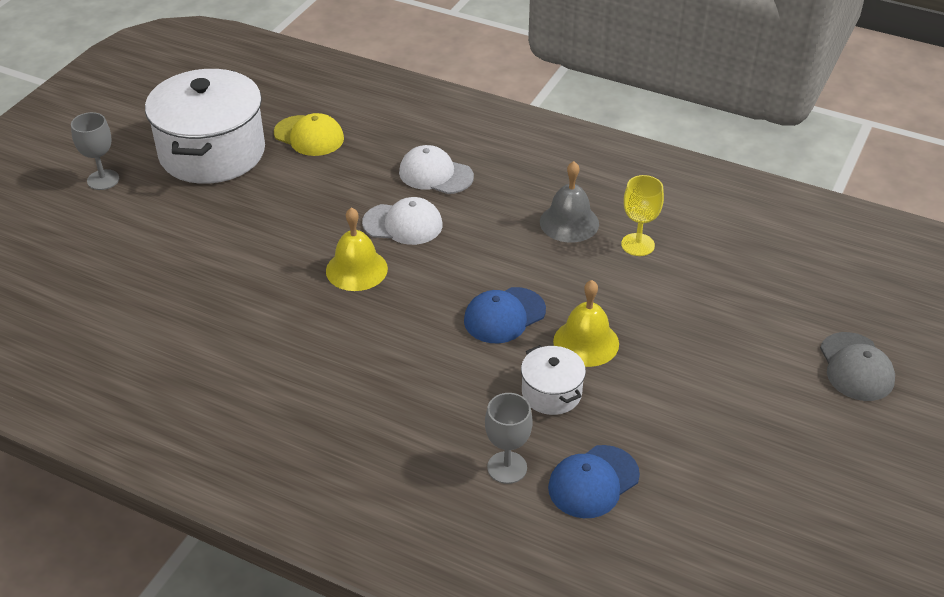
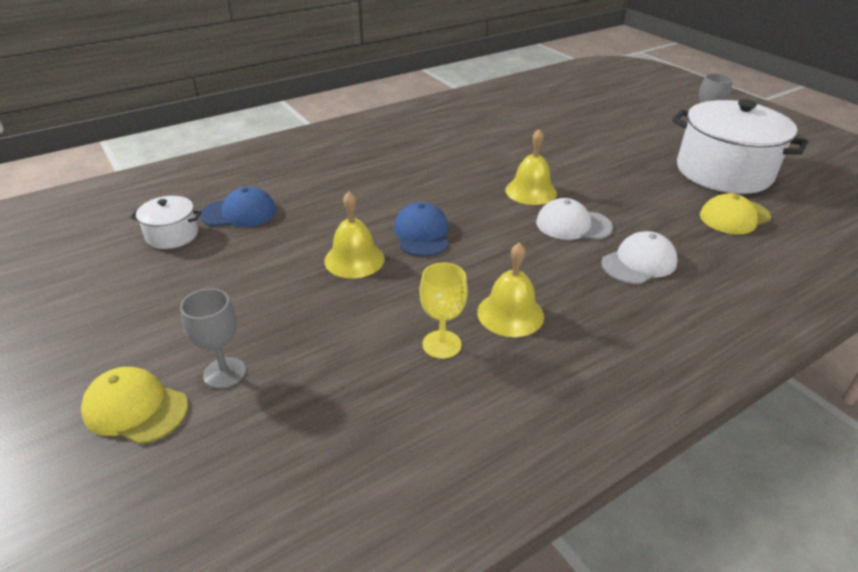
camera: 120 degrees right, 5 degrees down
white cap [362,197,443,245] -> white cap turned 60 degrees clockwise [536,198,613,240]
grey goblet [485,393,533,484] -> grey goblet moved to [180,288,246,389]
white pot [521,345,586,415] -> white pot moved to [130,196,202,249]
grey bell [540,161,599,242] -> yellow bell [477,242,544,337]
blue cap [548,445,640,518] -> blue cap turned 90 degrees clockwise [200,186,276,227]
grey cap [820,332,895,401] -> yellow cap [81,367,188,444]

